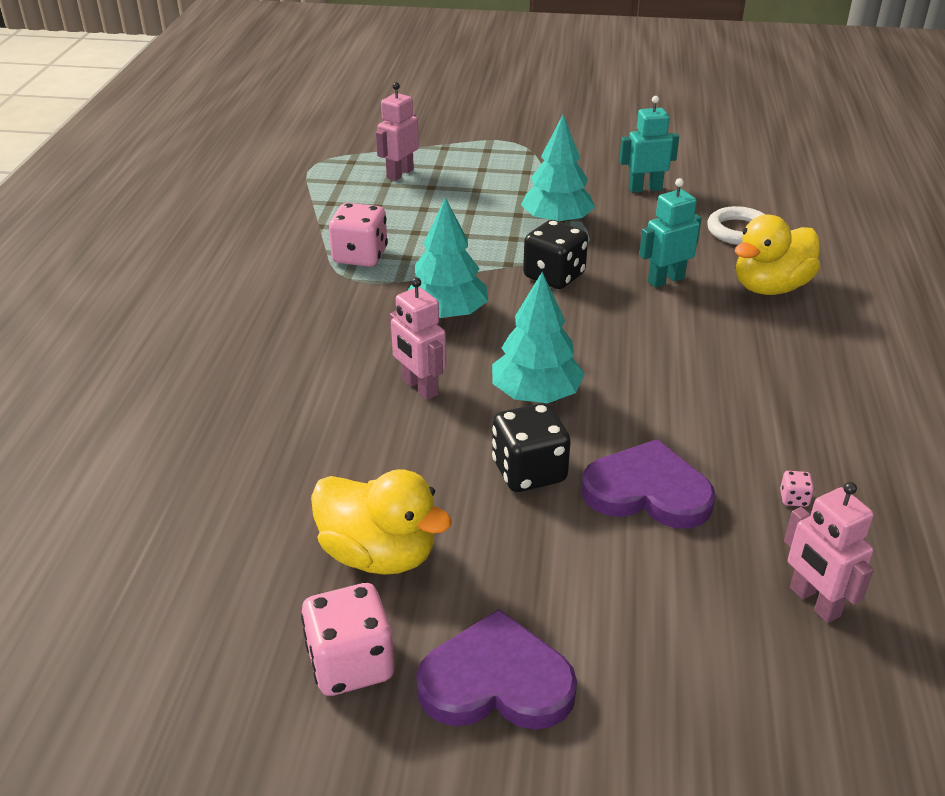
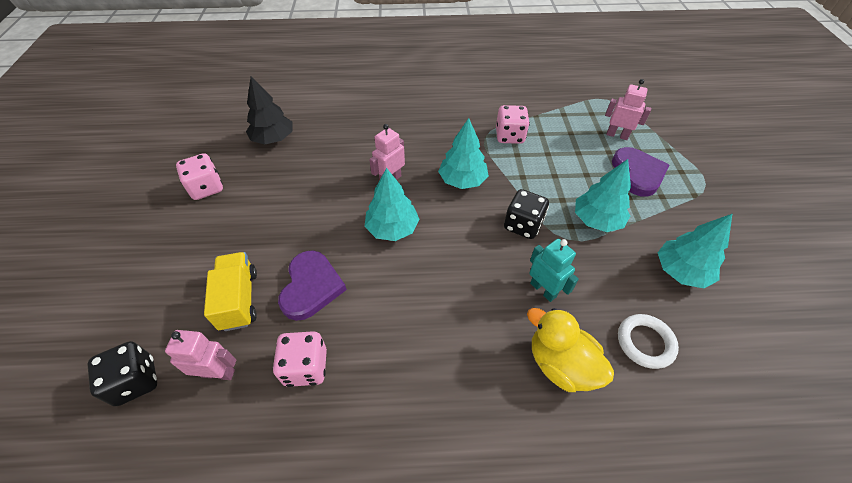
camera: 80 degrees right, 15 degrees up
yellow duck [311,469,452,575] -> none
purple heart [416,609,577,730] -> purple heart moved to [612,147,669,197]
black dice [492,403,571,492] -> black dice moved to [88,341,157,406]
turquoise robot [619,96,679,193] -> turquoise tree [658,214,732,288]
pink dice [780,471,814,507] -> pink dice [273,331,327,387], size x2.40
pink robot [784,482,874,623] -> pink robot turned 45 degrees clockwise [165,330,236,380]
none -> yellow truck [204,252,257,331]
none -> black tree [246,76,292,145]

